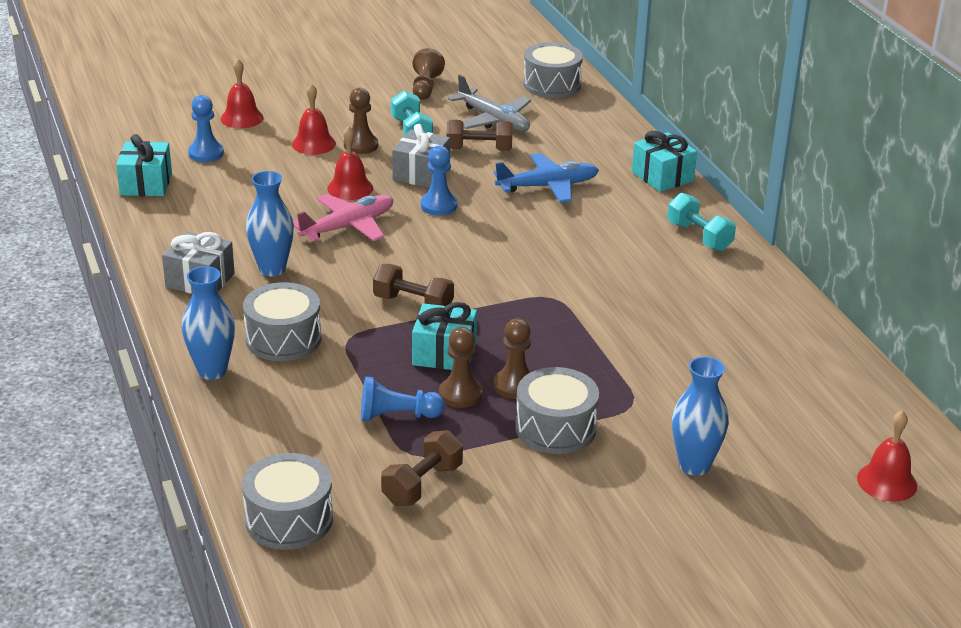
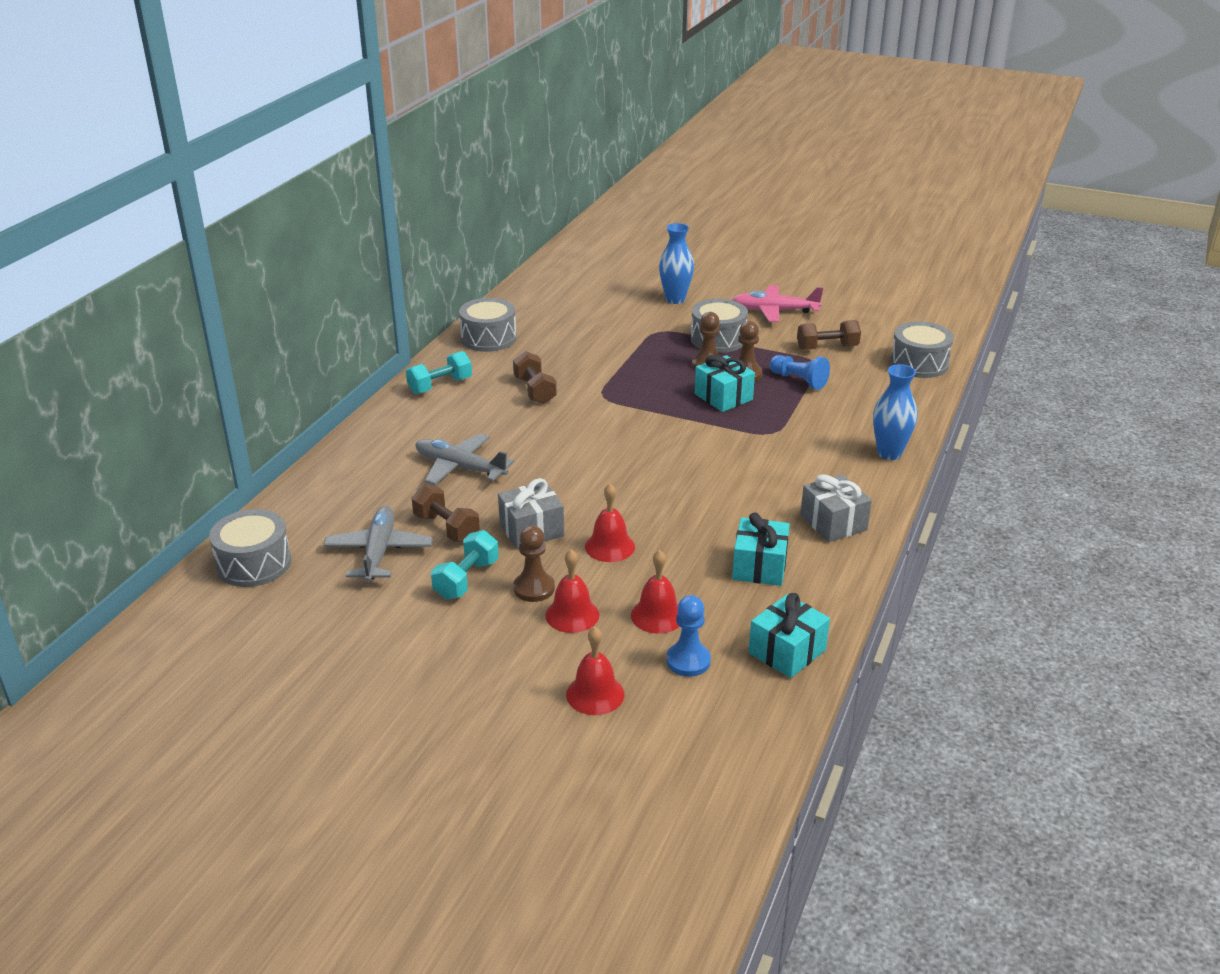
camera: 135 degrees left, 0 degrees up
grey drum [243,282,321,361] -> grey drum moved to [459,298,516,352]
blue vase [246,171,294,276] -> none
pink plane [293,194,393,241] -> pink plane moved to [732,285,823,322]
brown dumbbell [373,264,454,306] -> brown dumbbell moved to [513,351,557,404]
brown pawn [413,48,445,100] -> none
blue pawn [421,146,457,216] -> none
blue plane [494,153,599,203] -> grey plane [415,434,514,485]
turquoise gift [632,131,697,192] -> turquoise gift moved to [732,512,790,586]
turquoise dumbbell [667,193,736,251] -> turquoise dumbbell turned 45 degrees clockwise [406,351,472,394]
red bell [857,410,917,502] -> red bell moved to [631,550,680,633]

